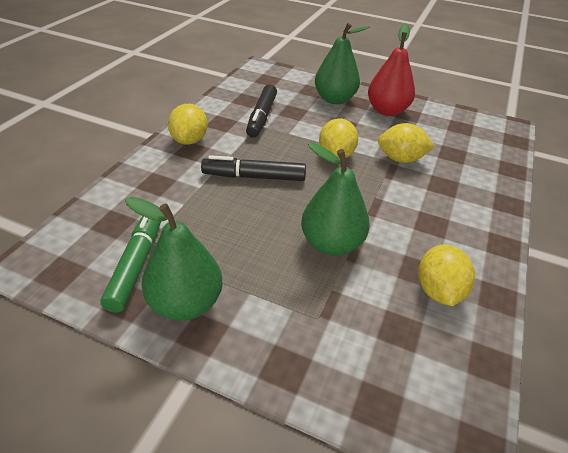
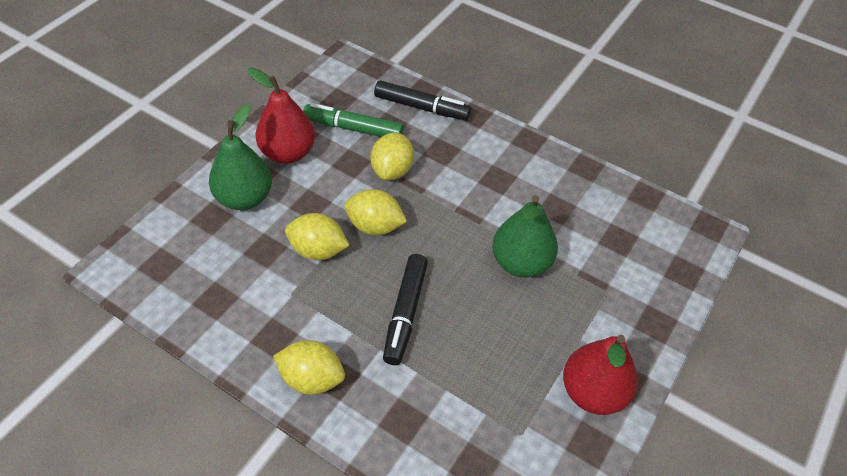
camera: 80 degrees left, 10 degrees up
green marker [101,216,161,313] -> green marker moved to [303,103,404,137]
green pear [125,197,223,321] -> red pear [563,335,638,415]
black marker [246,84,277,138] -> black marker moved to [374,80,471,120]
yellow lemon [418,245,475,306] -> yellow lemon moved to [285,213,349,260]

